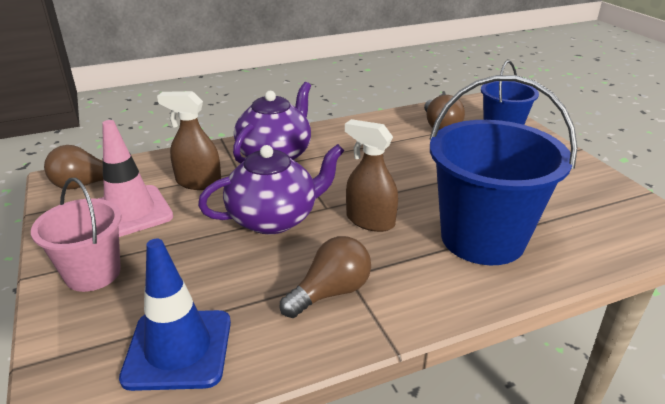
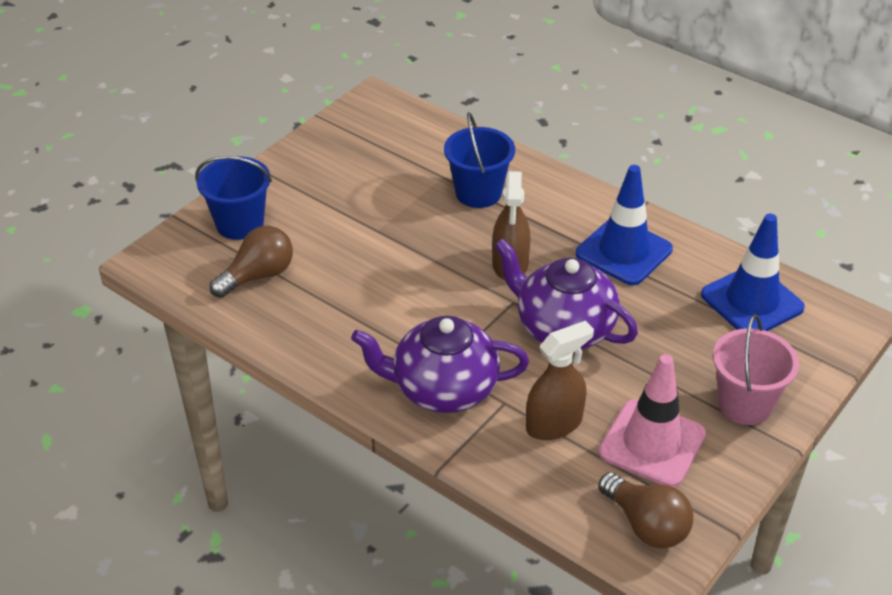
camera: 120 degrees left, 10 degrees up
brown spray bottle [157,91,221,190] -> brown spray bottle turned 105 degrees counterclockwise [526,321,594,440]
brown light bulb [280,236,371,318] -> blue traffic cone [576,165,673,285]
blue bucket [429,75,577,265] -> blue bucket [444,112,515,208], size x0.59

